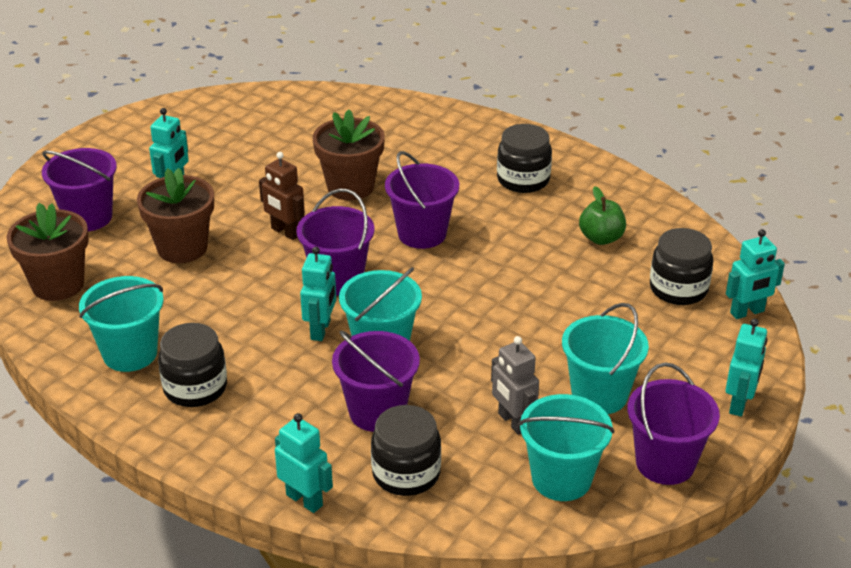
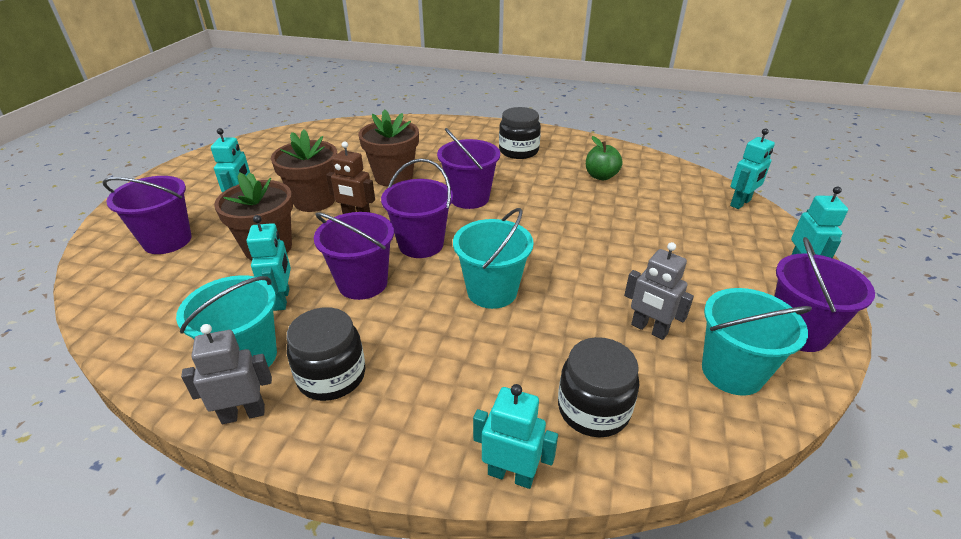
camera: 20 degrees left, 0 degrees up
brown flower pot [7,203,89,301] -> brown flower pot moved to [271,130,337,212]
turquoise robot [300,247,336,341] -> turquoise robot moved to [247,215,291,311]
purple bucket [332,331,420,432] -> purple bucket moved to [314,212,394,300]
turquoise bucket [562,303,649,414] -> none
black jar [650,228,714,305] -> none
none -> grey robot [181,324,272,424]

